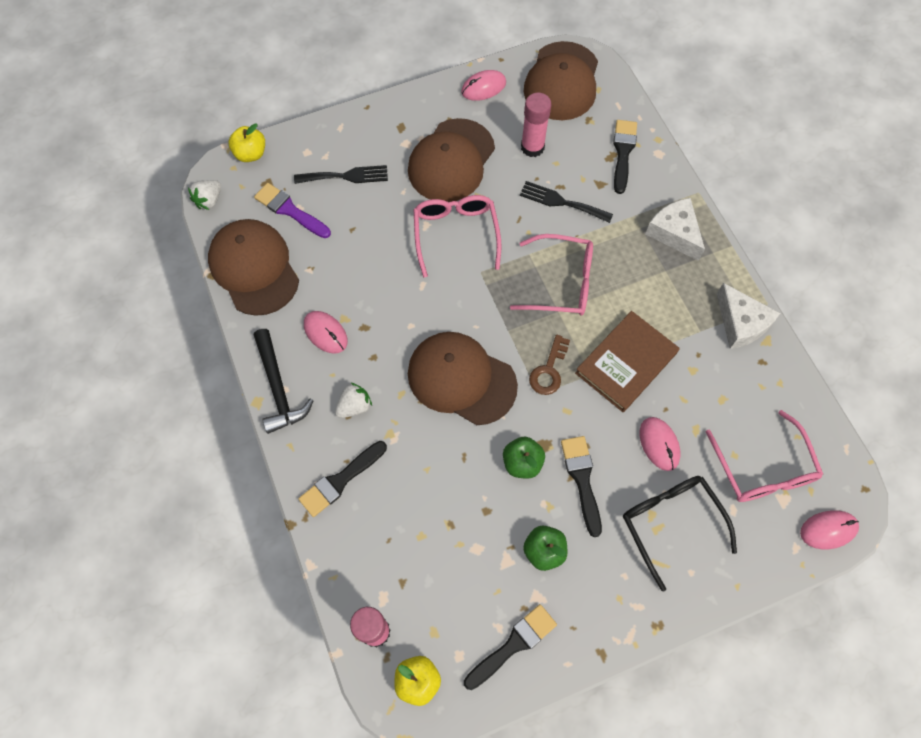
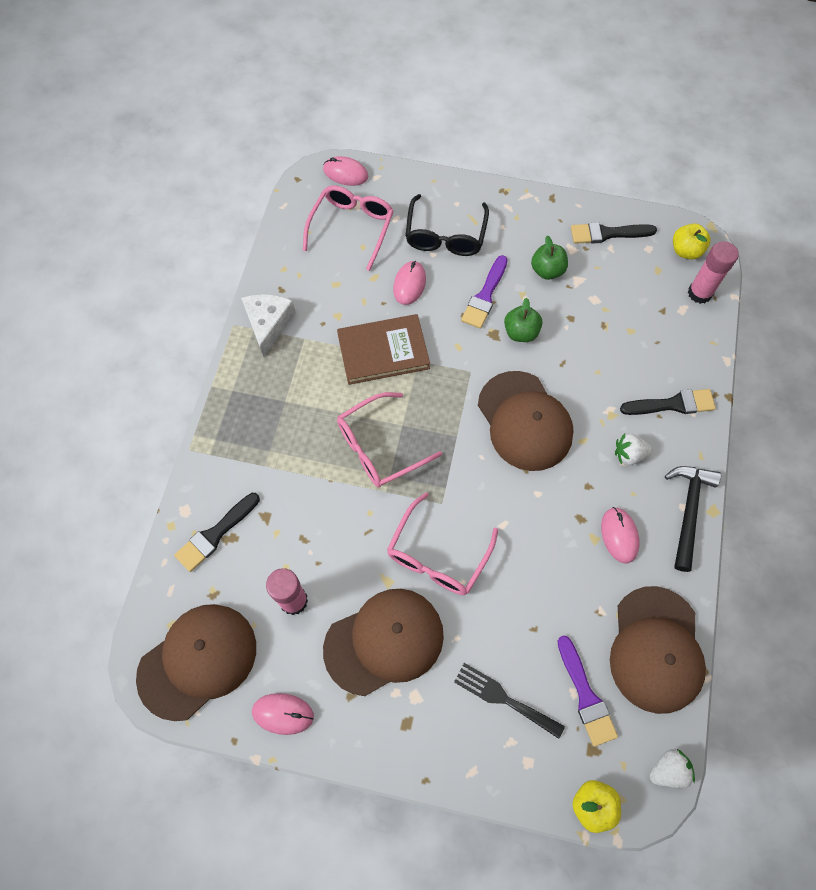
camera: 145 degrees left, 0 degrees up
pink glasses [510,234,593,315] -> pink glasses turned 75 degrees counterclockwise [337,392,442,488]
black fork [520,181,613,223] -> none
brown key [529,335,570,395] -> none
black brush [561,436,602,537] -> purple brush [461,255,508,329]
white cheese [645,198,705,261] -> none

